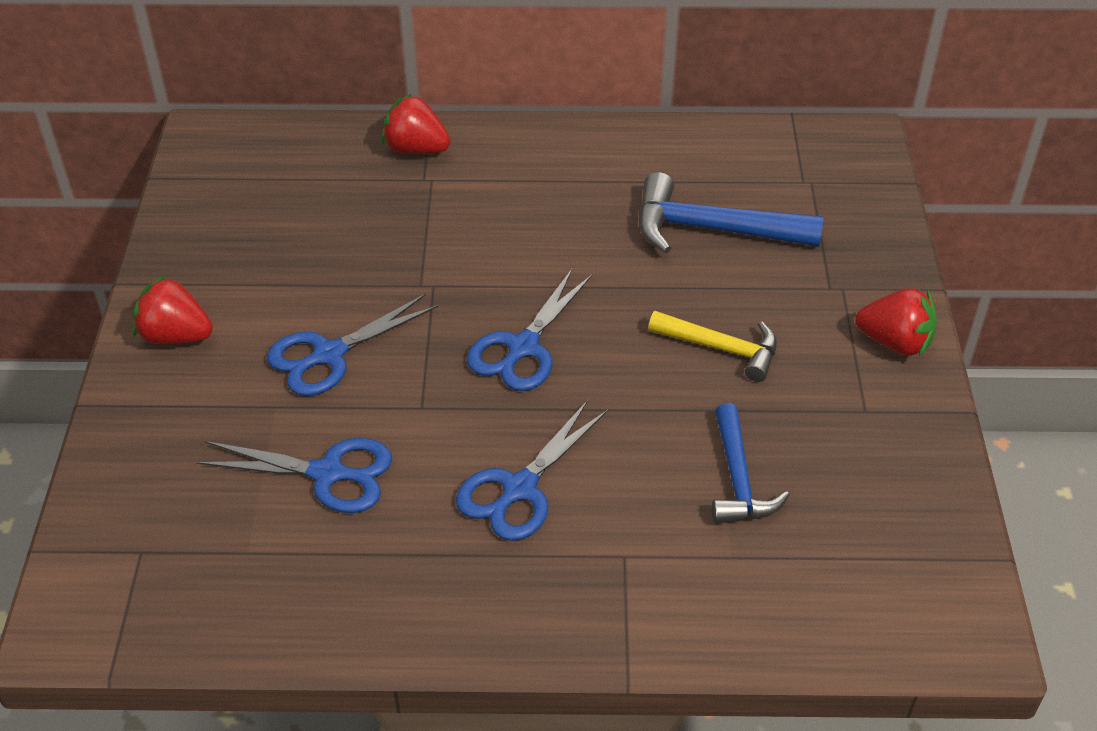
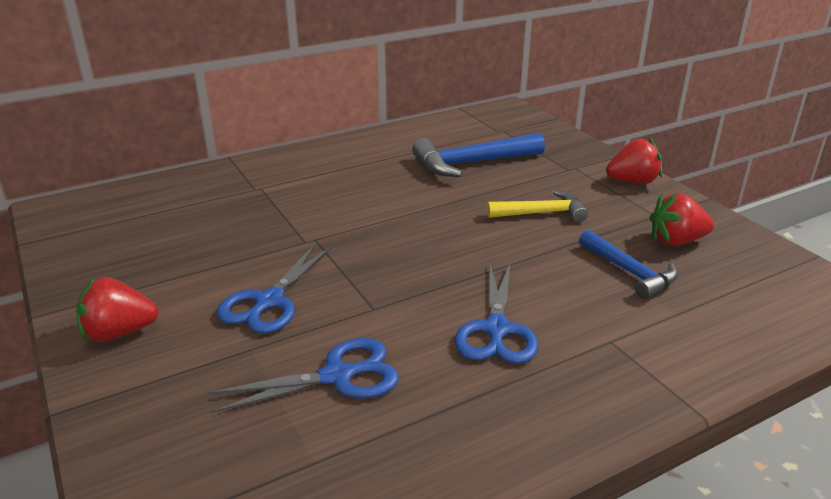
camera: 30 degrees left, 15 degrees down
red strawberry [381,94,450,154] -> red strawberry moved to [650,193,714,246]
blue scissors [467,268,593,391] -> none

